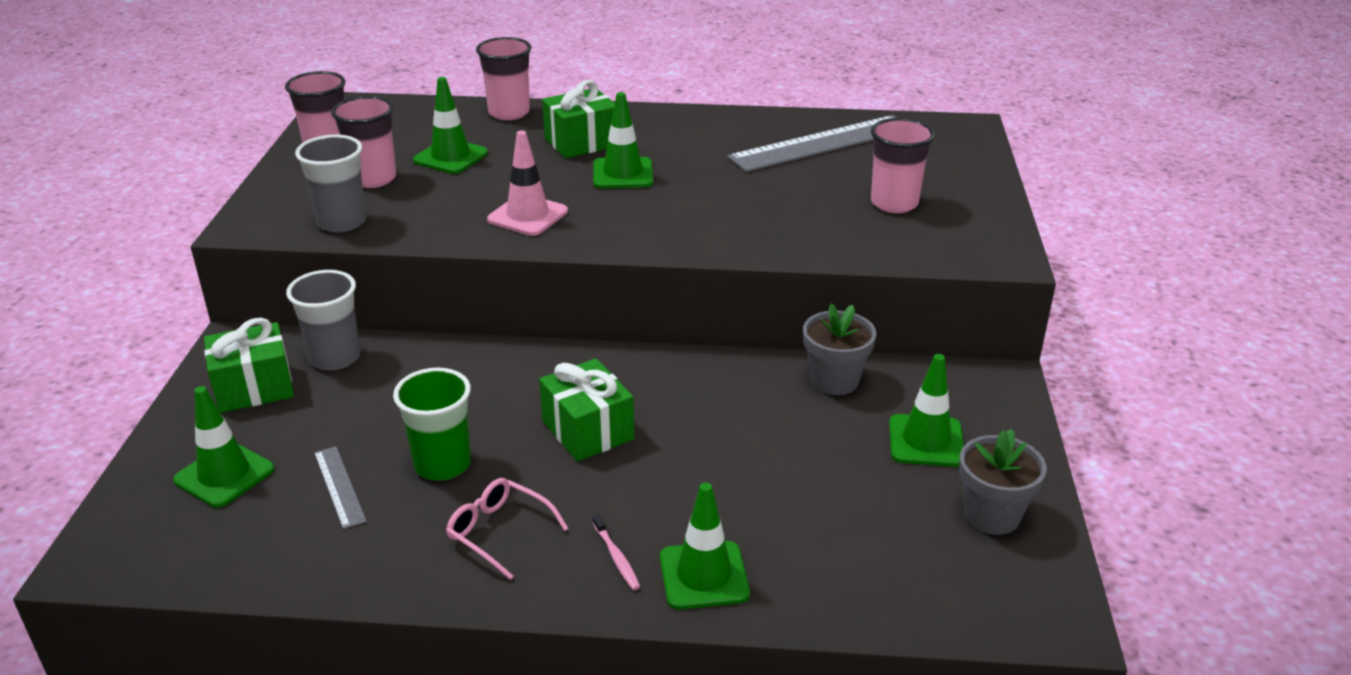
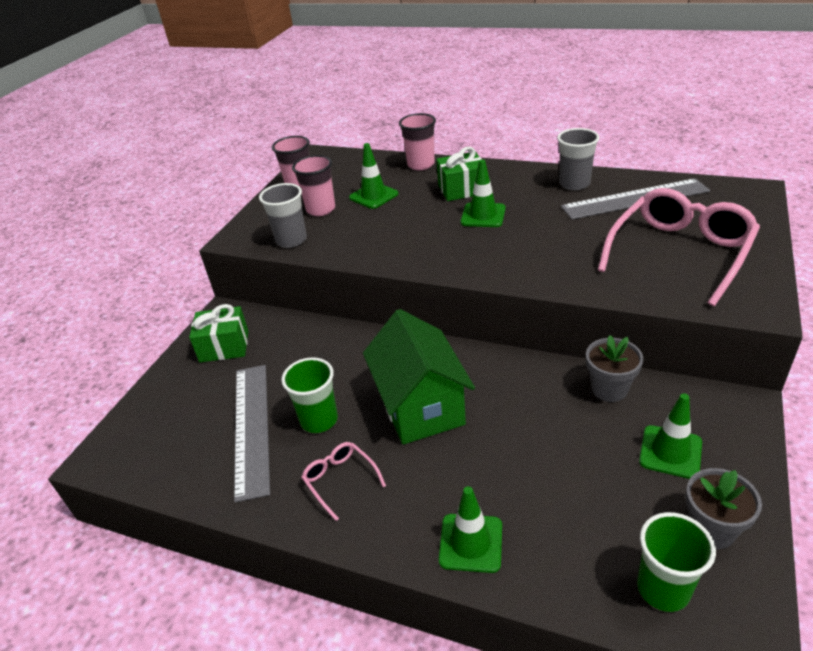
camera: 20 degrees right, 5 degrees up
green traffic cone [173,386,274,508] -> none
grey cup [286,270,360,370] -> grey cup moved to [557,128,600,190]
grey ruler [314,446,367,529] -> grey ruler [234,365,270,503], size x2.13
pink traffic cone [487,131,568,236] -> none
green gift [539,358,634,462] -> green house [363,309,475,444]
pink toothbrush [593,514,640,590] -> none
pink cup [871,118,935,213] -> pink glasses [598,188,760,306]
none -> green cup [637,512,716,612]

